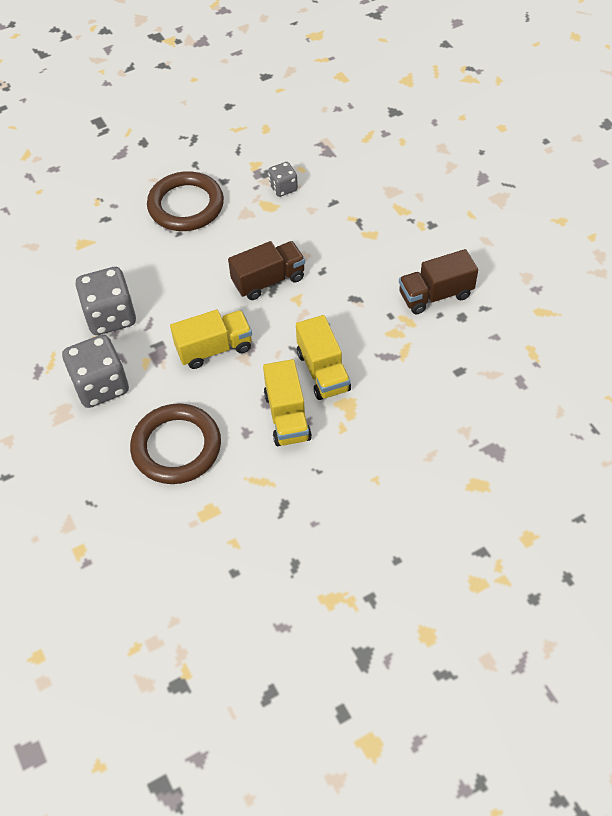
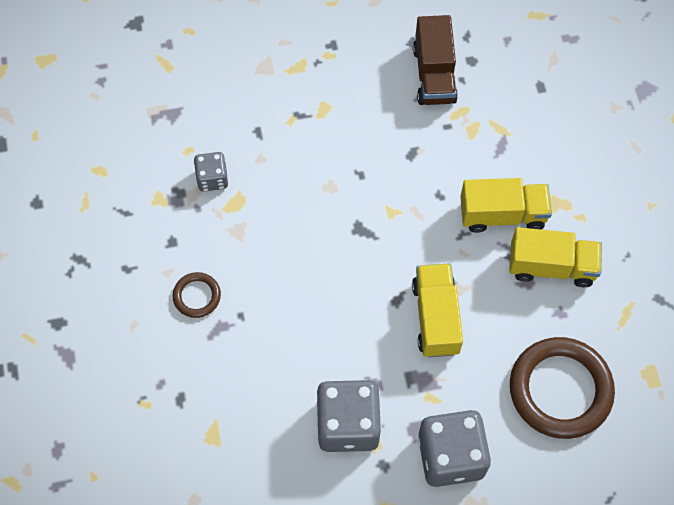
camera: 75 degrees left, 10 degrees up
brown ring [147,171,224,231] -> brown ring [173,272,221,318], size x0.48
brown truck [228,241,305,300] -> none

